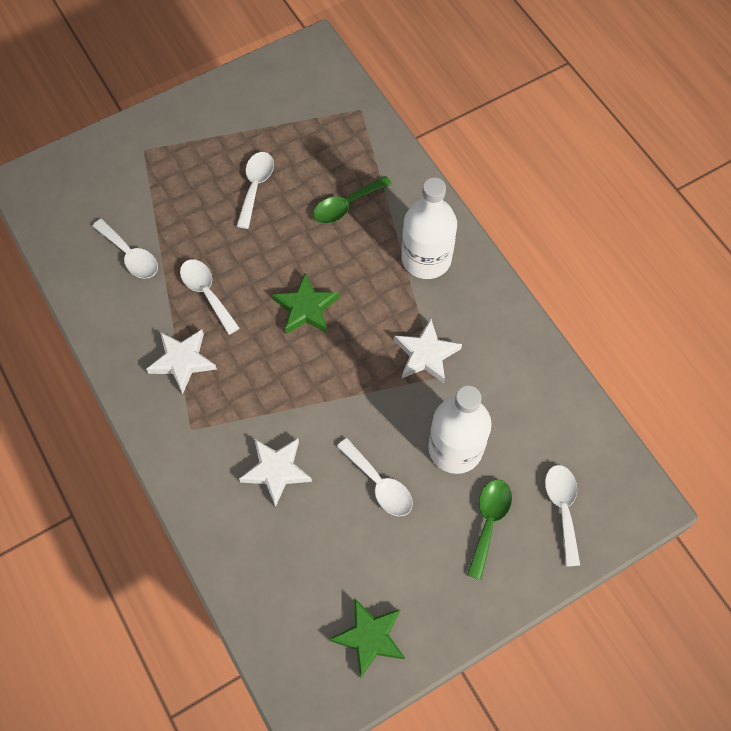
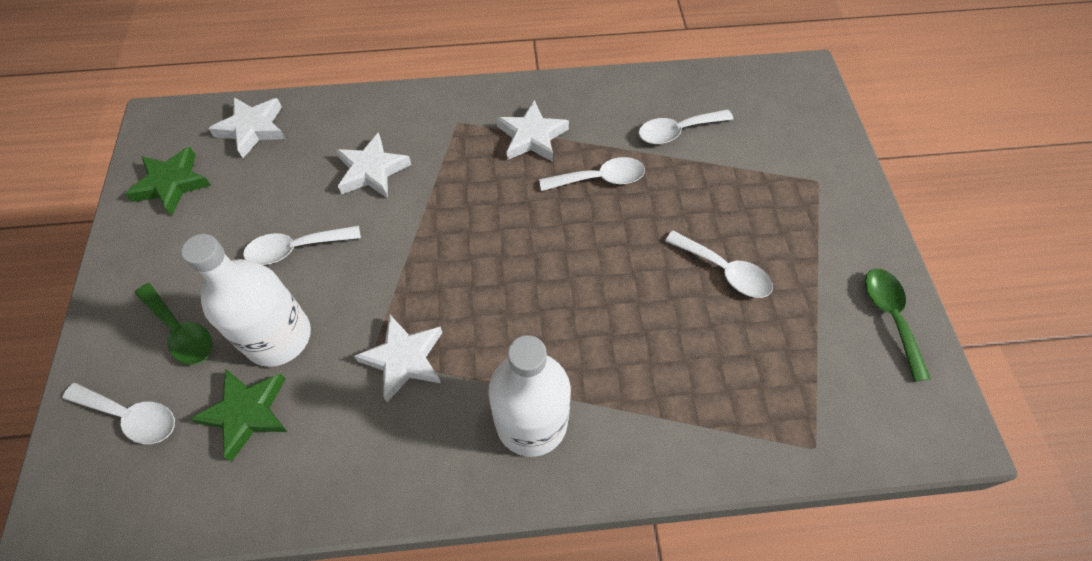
camera: 115 degrees right, 5 degrees down
green star [272,273,339,334] -> green star moved to [190,368,287,462]
green spoon [313,176,392,224] -> green spoon moved to [865,269,931,382]
none -> white star [208,97,285,158]

